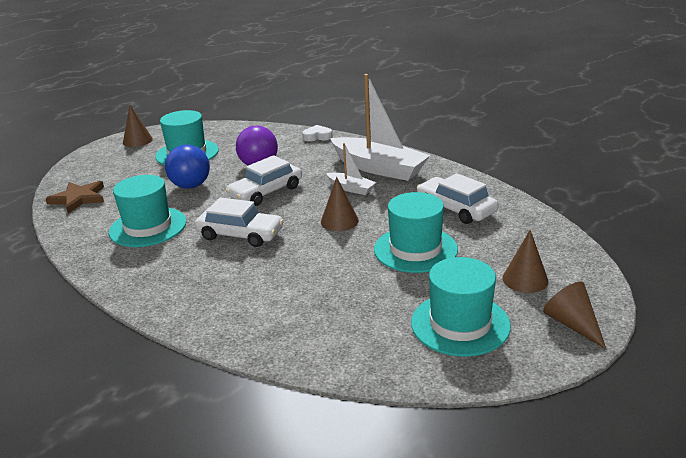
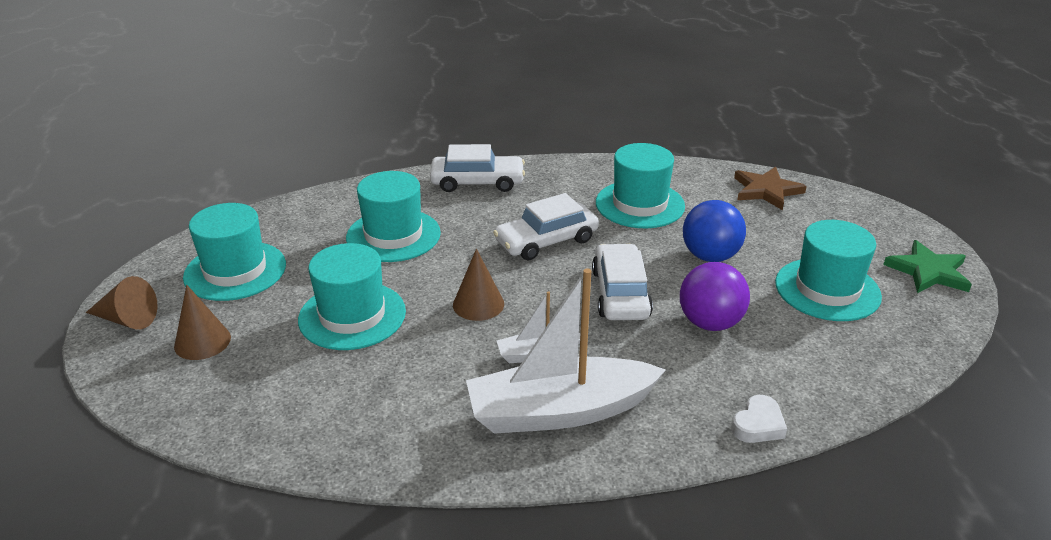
camera: 130 degrees right, 5 degrees up
brown cone [123,105,153,147] -> green star [883,240,972,293]
white car [417,173,498,224] -> white car moved to [430,144,525,192]
none -> turquoise hat [346,171,441,262]

